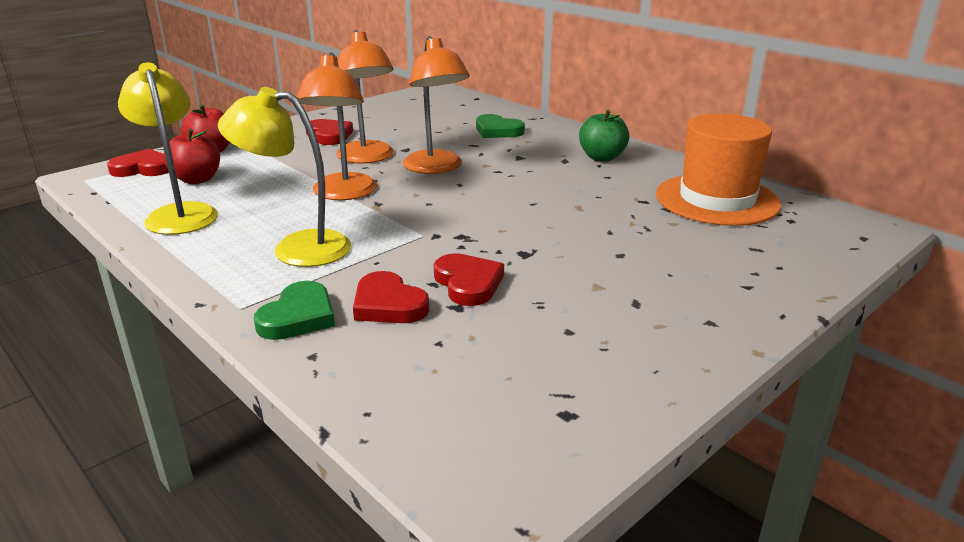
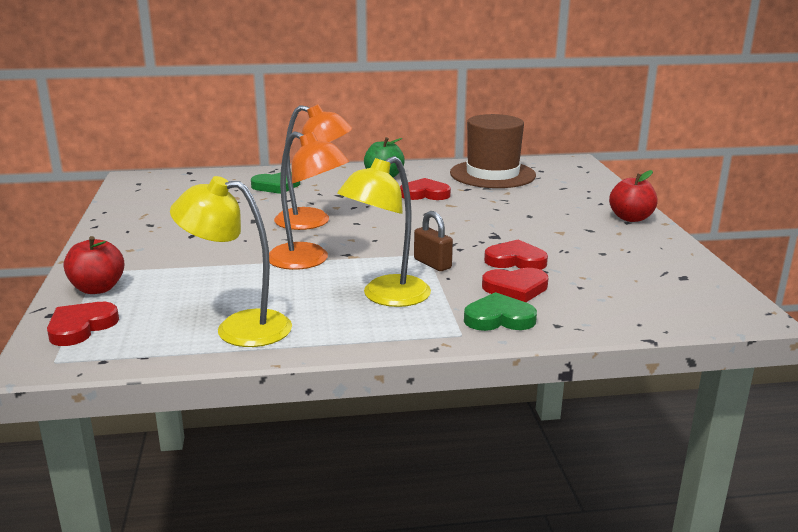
camera: 55 degrees left, 5 degrees down
red apple [163,128,220,184] -> red apple moved to [609,170,658,222]
green heart [254,281,335,340] -> green heart turned 60 degrees counterclockwise [464,292,537,331]
red heart [306,119,353,145] -> red heart moved to [400,178,451,200]
orange lamp [336,30,394,164] -> none
orange hat [656,114,781,226] -> brown hat [450,114,536,188]
none -> brown padlock [414,211,453,271]

